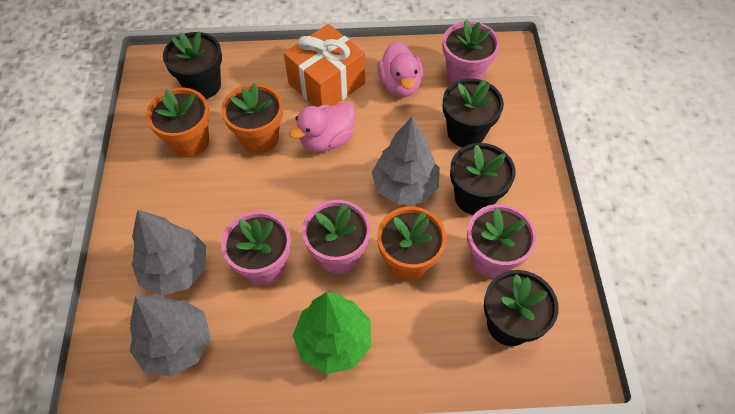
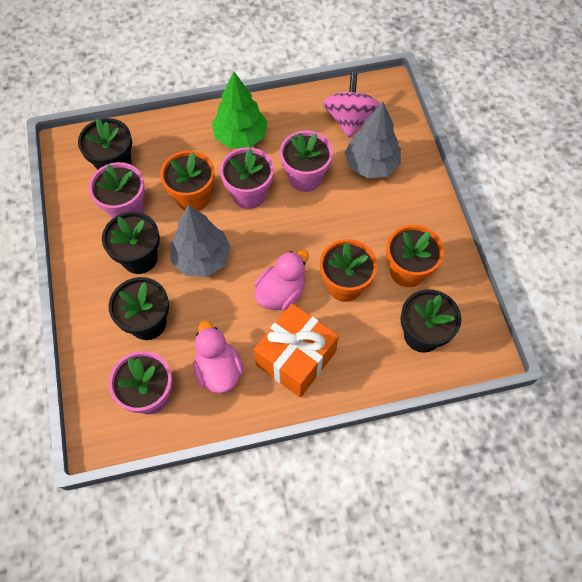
camera: 170 degrees right, 5 degrees up
grey tree [130,295,211,377] -> pink spinning top [323,73,380,138]

